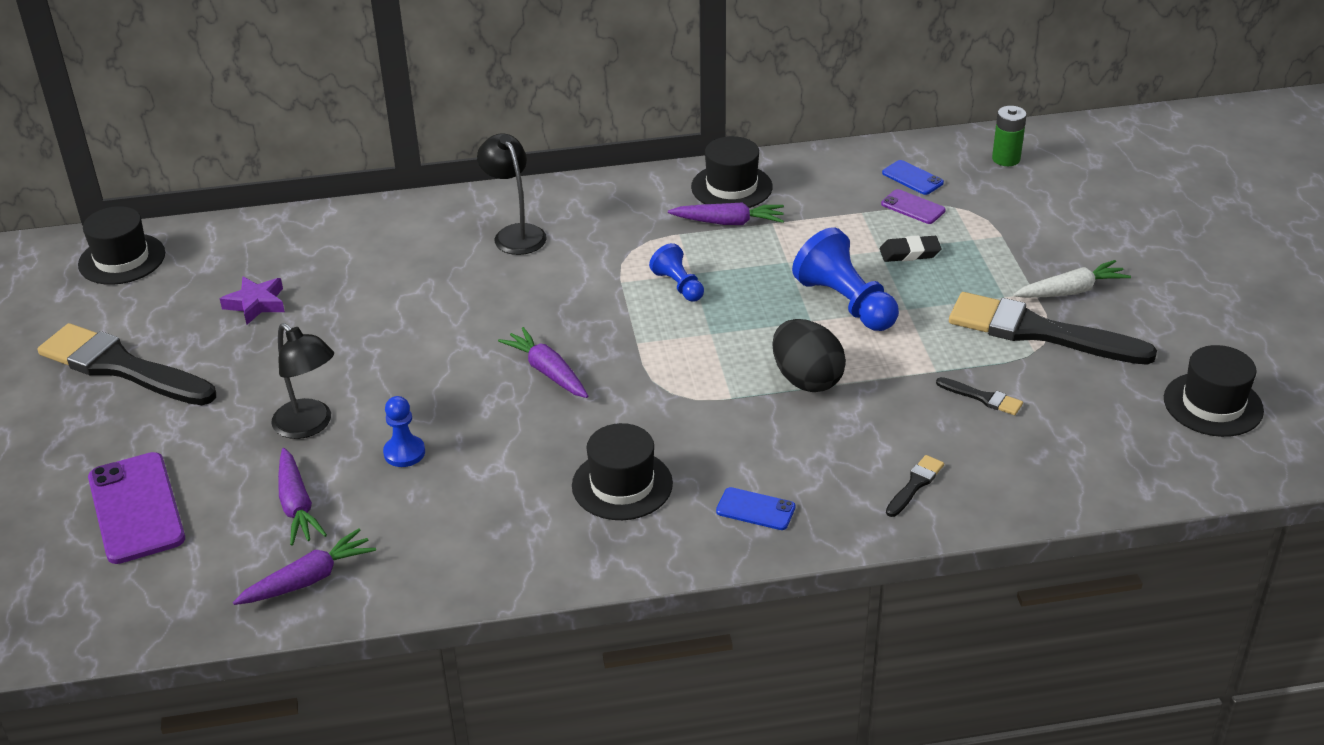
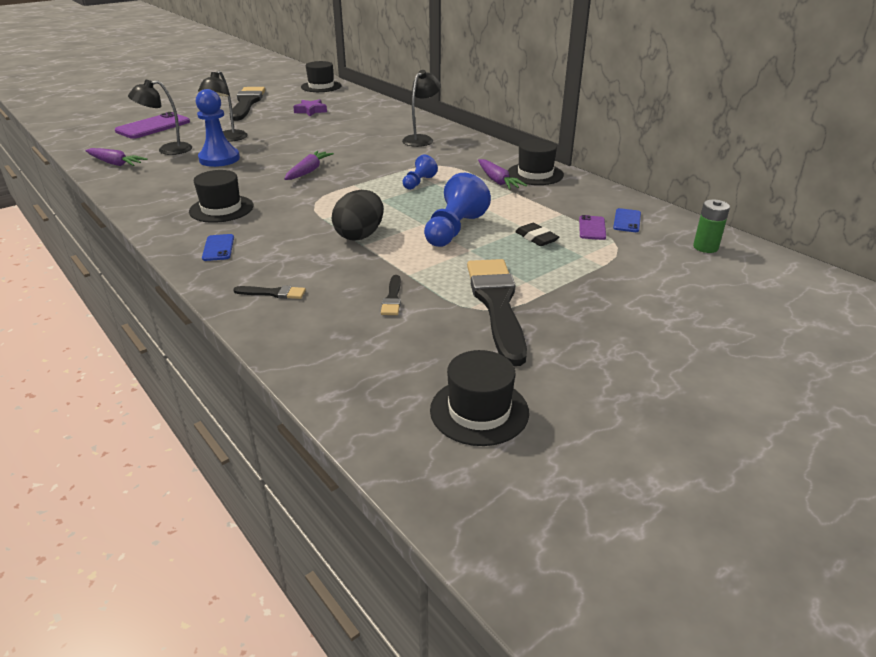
camera: 60 degrees right, 5 degrees down
purple carrot [278,448,327,546] -> black lamp [128,80,192,155]
blue pawn [383,396,425,467] -> blue pawn [196,89,240,167], size x1.76
white carrot [1013,260,1131,298] -> none

